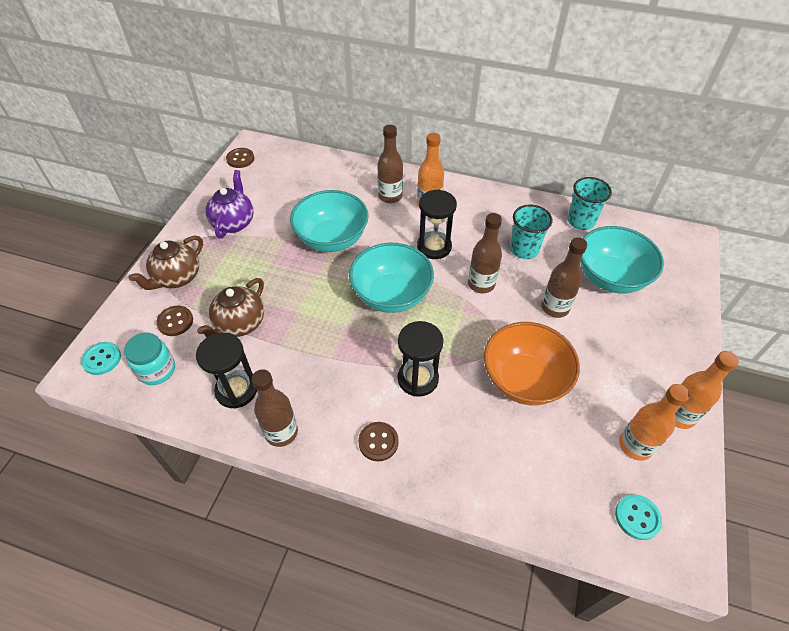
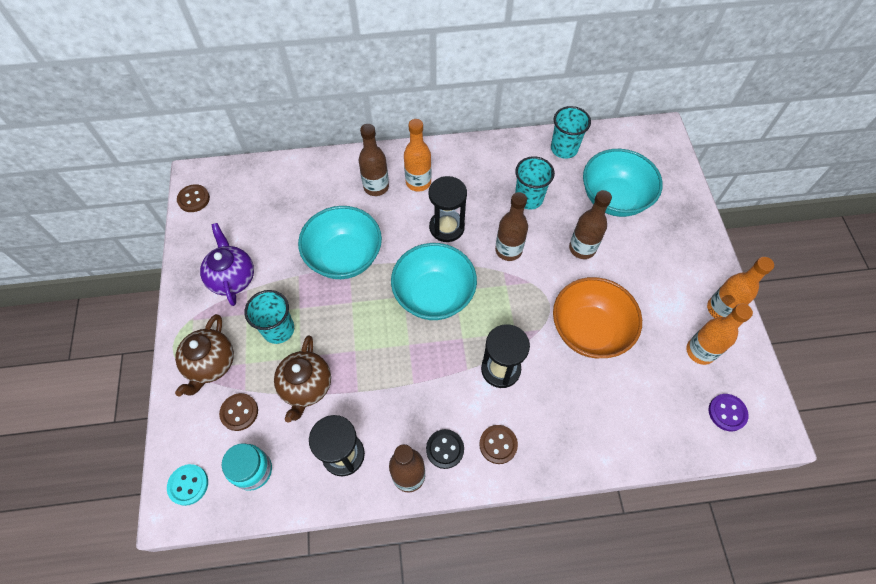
camera: 25 degrees left, 10 degrees up
turquoise button [615,494,662,540] -> purple button [709,394,748,431]
none -> turquoise cup [244,290,294,344]
none -> black button [426,429,464,469]

